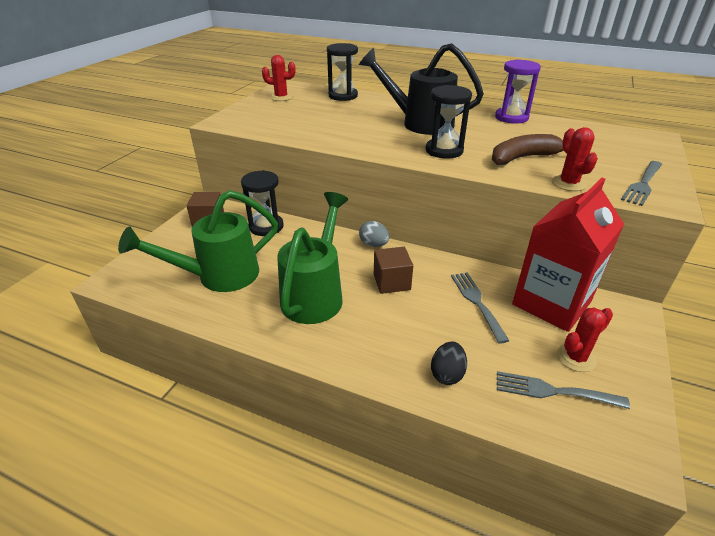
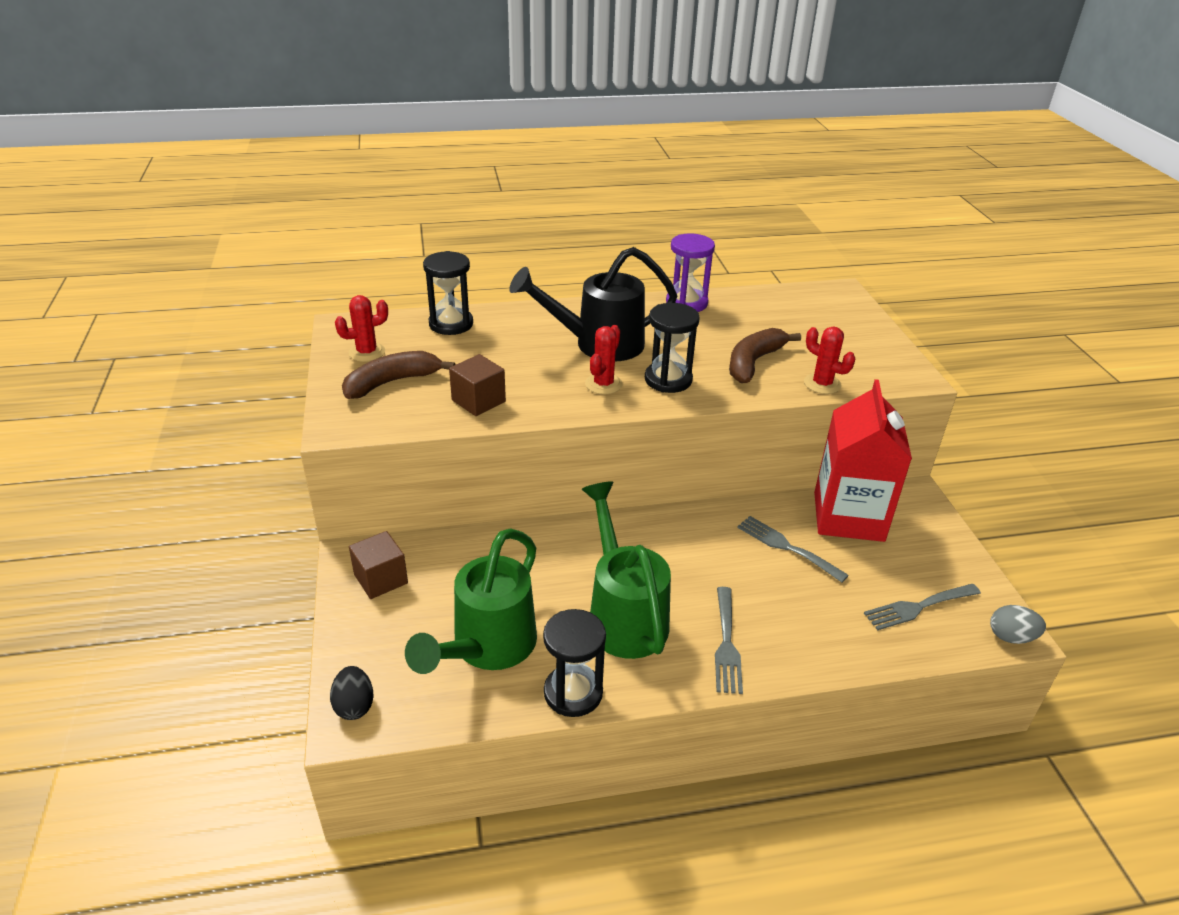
camera: 35 degrees left, 0 degrees up
black hourglass [241,170,284,236] -> black hourglass moved to [543,609,606,717]
grey egg [359,221,389,247] -> grey egg moved to [990,605,1046,644]
brown cube [374,247,413,294] -> brown cube moved to [449,354,506,416]
black egg [431,341,467,385] -> black egg moved to [330,666,374,720]
red cactus [557,307,613,372] -> red cactus moved to [585,325,622,394]
grey fork [621,161,662,206] -> grey fork moved to [715,587,743,694]
none -> brown banana [342,351,456,399]

